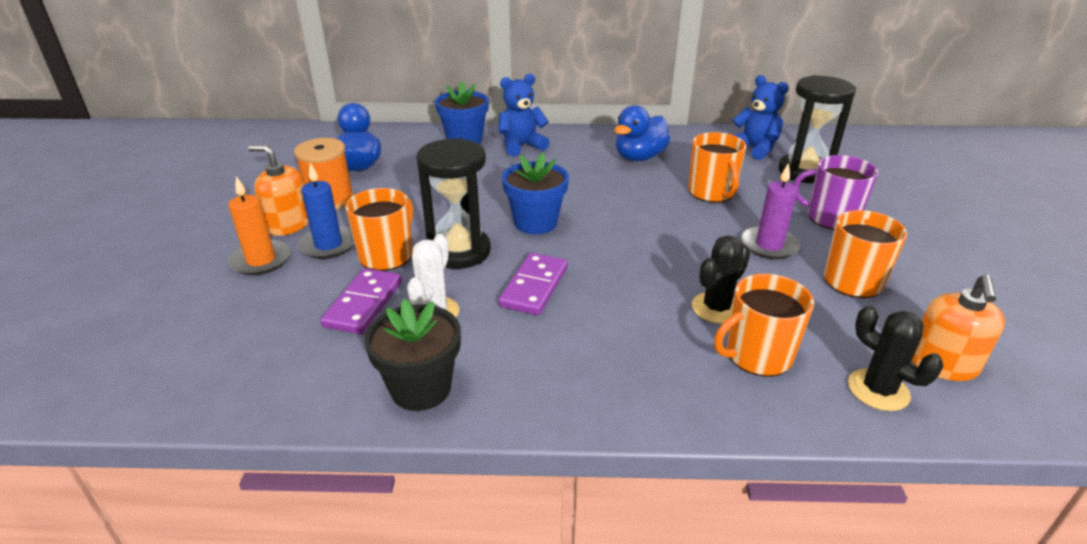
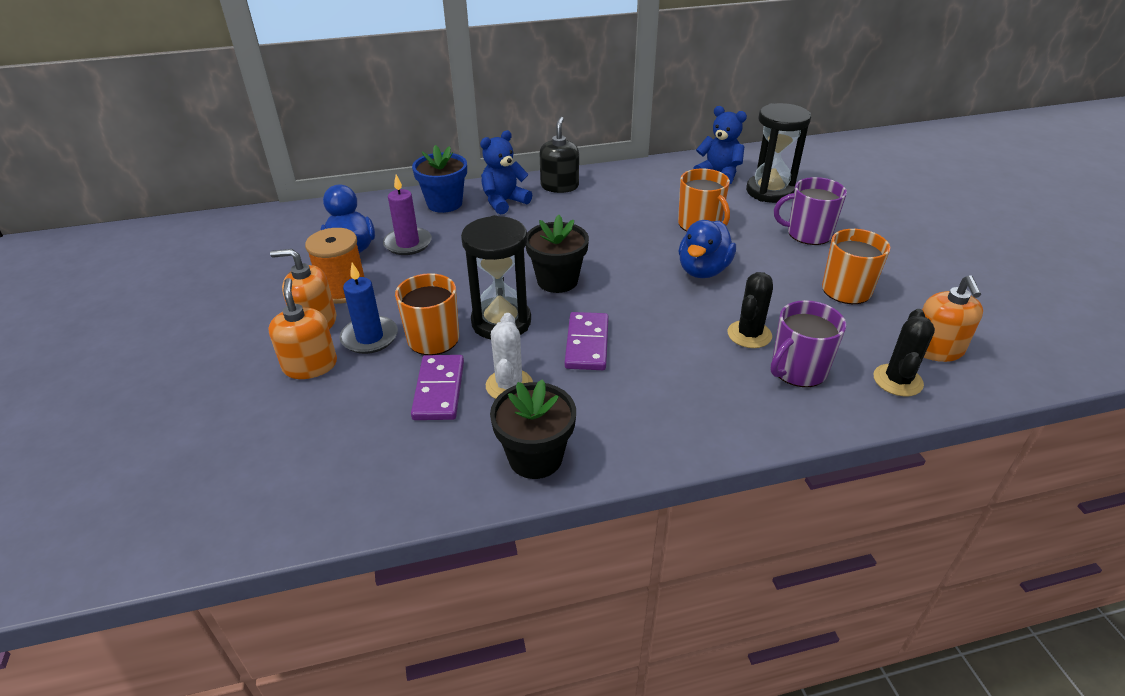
camera: 15 degrees left, 5 degrees up
orange candle [228,176,291,275] -> orange soap dispenser [268,278,337,379]
blue flower pot [502,153,569,234] -> black flower pot [526,215,589,293]
blue duck [615,105,670,161] -> blue duck moved to [679,220,736,278]
orange mug [714,274,814,377] -> purple mug [770,300,846,387]
purple candle [741,163,801,259] -> purple candle moved to [383,175,432,255]
black cactus [848,305,944,411] -> black cactus turned 75 degrees clockwise [873,309,935,396]
none -> black soap dispenser [540,117,579,193]

